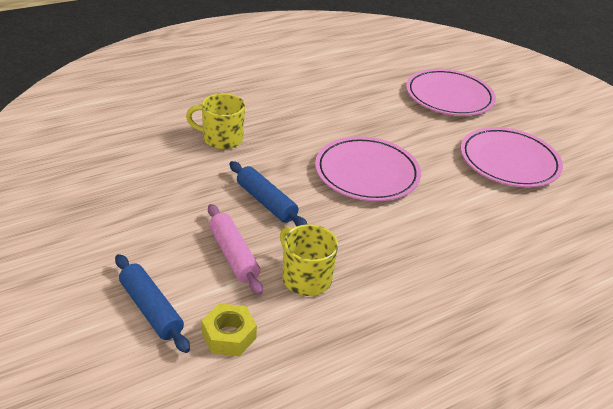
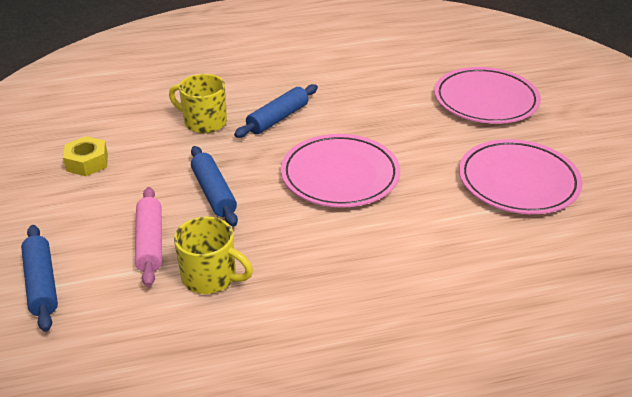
camera: 20 degrees right, 0 degrees up
yellow nut [202,303,257,356] -> yellow nut moved to [63,136,108,176]
yellow mug [280,224,338,296] -> yellow mug turned 135 degrees clockwise [174,216,253,294]
none -> blue rolling pin [234,84,318,138]

